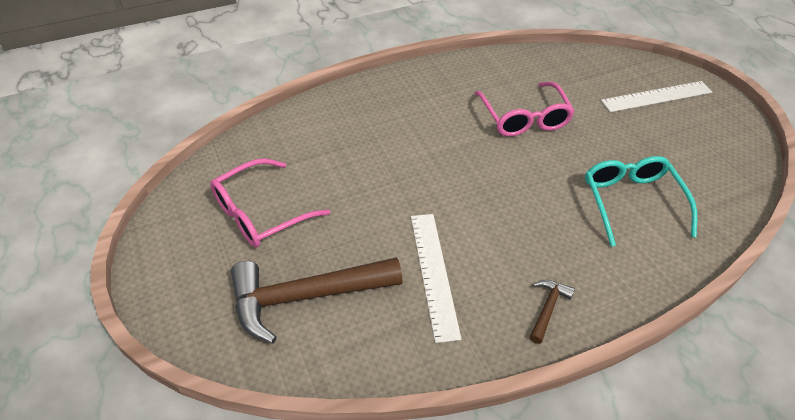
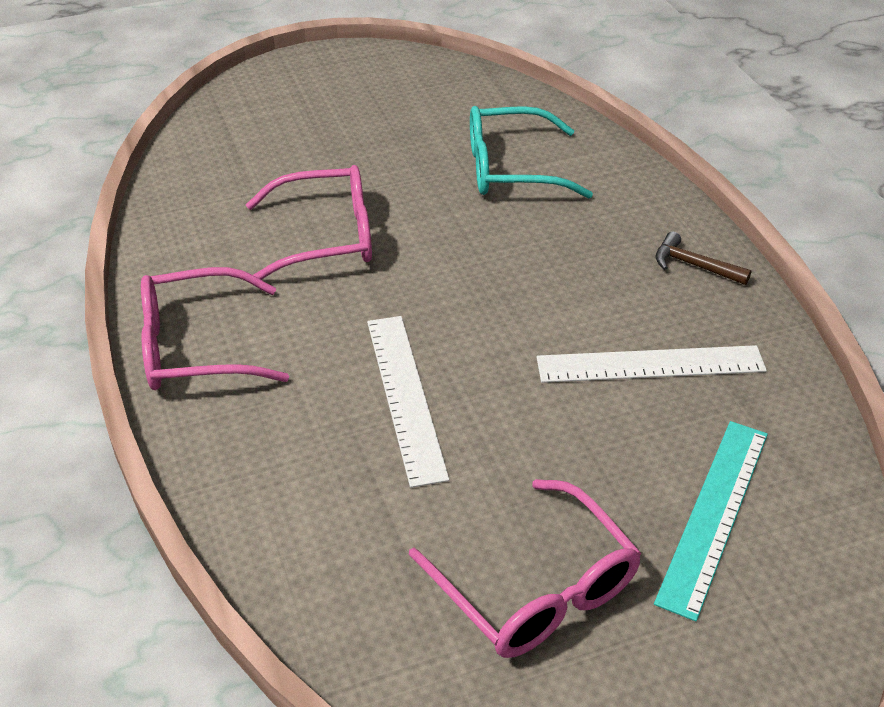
camera: 85 degrees left, 5 degrees down
brown hammer [231,257,402,344] -> turquoise ruler [654,421,768,622]
white ruler [601,81,712,112] -> white ruler moved to [367,316,449,488]
none -> pink glasses [141,267,289,390]

